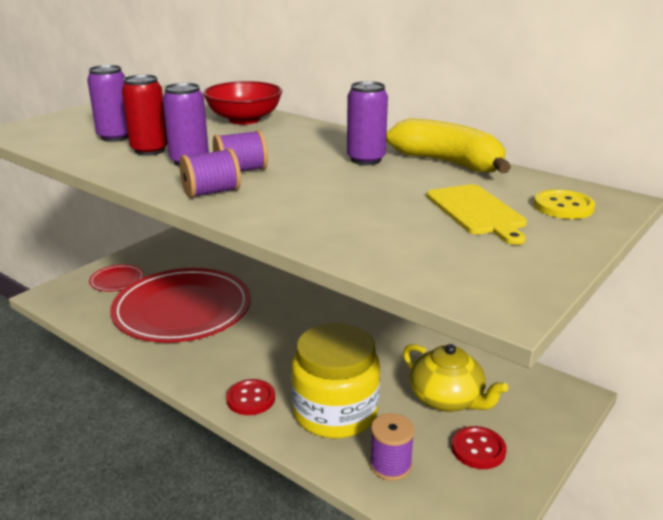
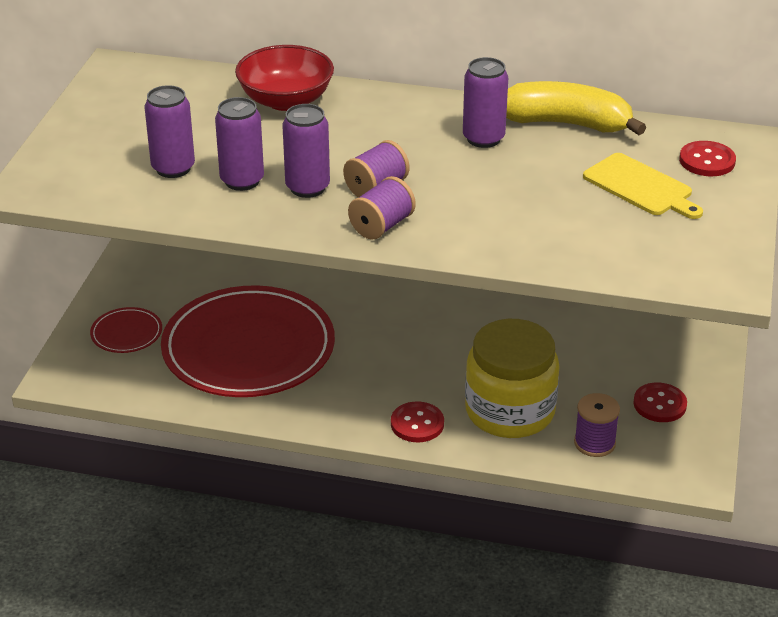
camera: 25 degrees left, 10 degrees up
red can [122,74,168,156] -> purple can [215,97,264,191]
yellow teapot [403,344,508,412] -> none
yellow button [534,189,595,219] -> red button [679,141,736,176]

